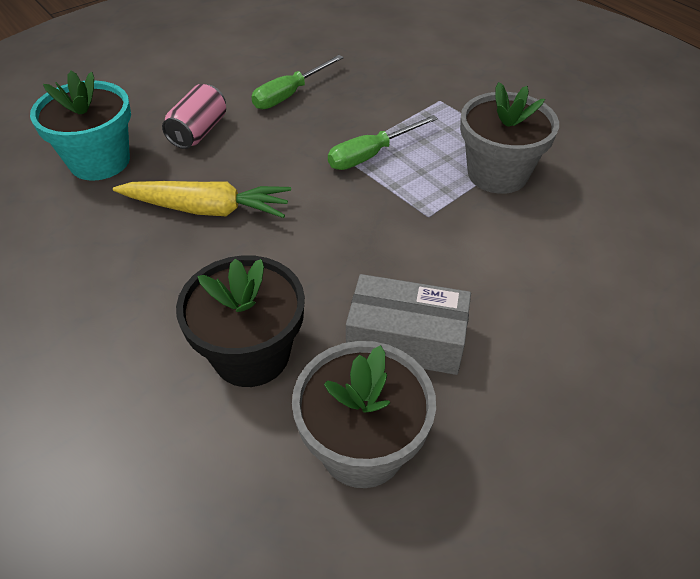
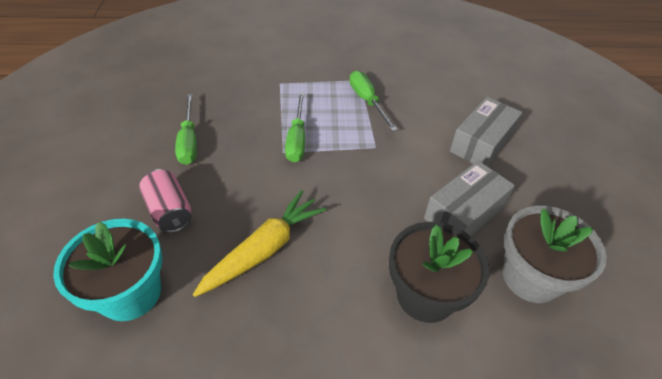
camera: 55 degrees left, 0 degrees up
grey flower pot [460,82,559,194] -> green screwdriver [350,71,398,132]
none -> grey box [450,97,523,167]

